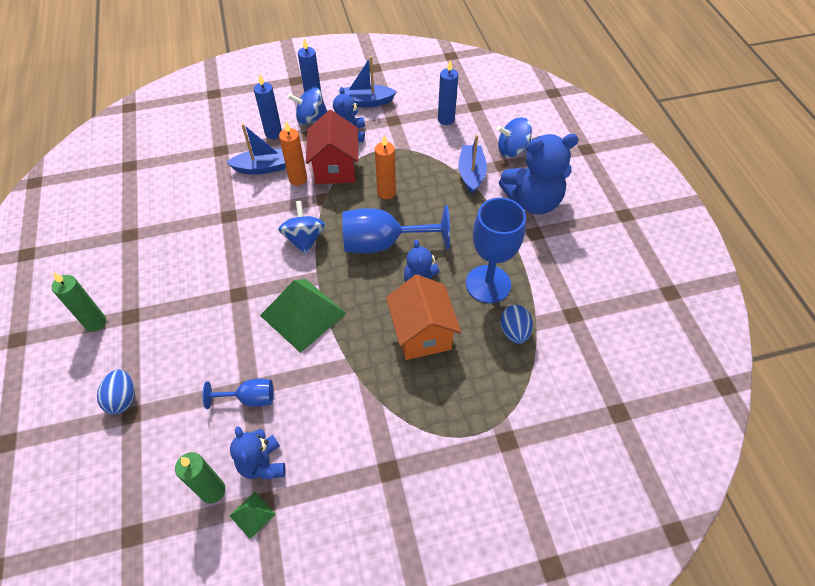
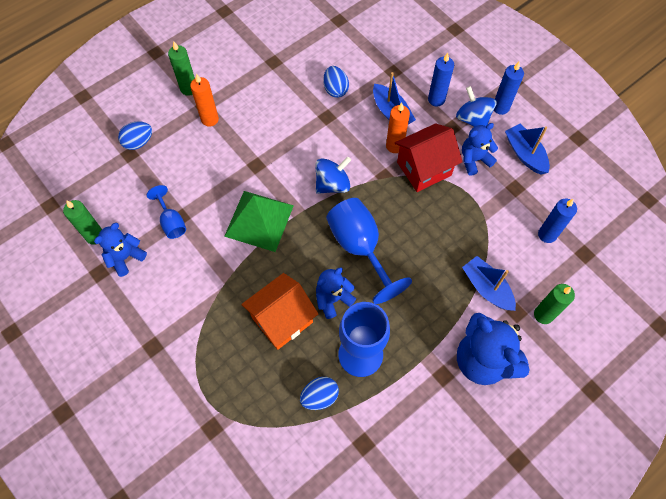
camera: 65 degrees right, 10 degrees up
green pyramid [229,492,275,539] -> none
orange candle [375,135,396,199] -> orange candle moved to [190,74,219,126]
blue boat [458,135,487,194] -> blue boat turned 105 degrees counterclockwise [462,256,516,311]
blue spinning top [497,117,532,158] -> green candle [534,284,575,324]
none -> blue egg [323,66,349,98]

